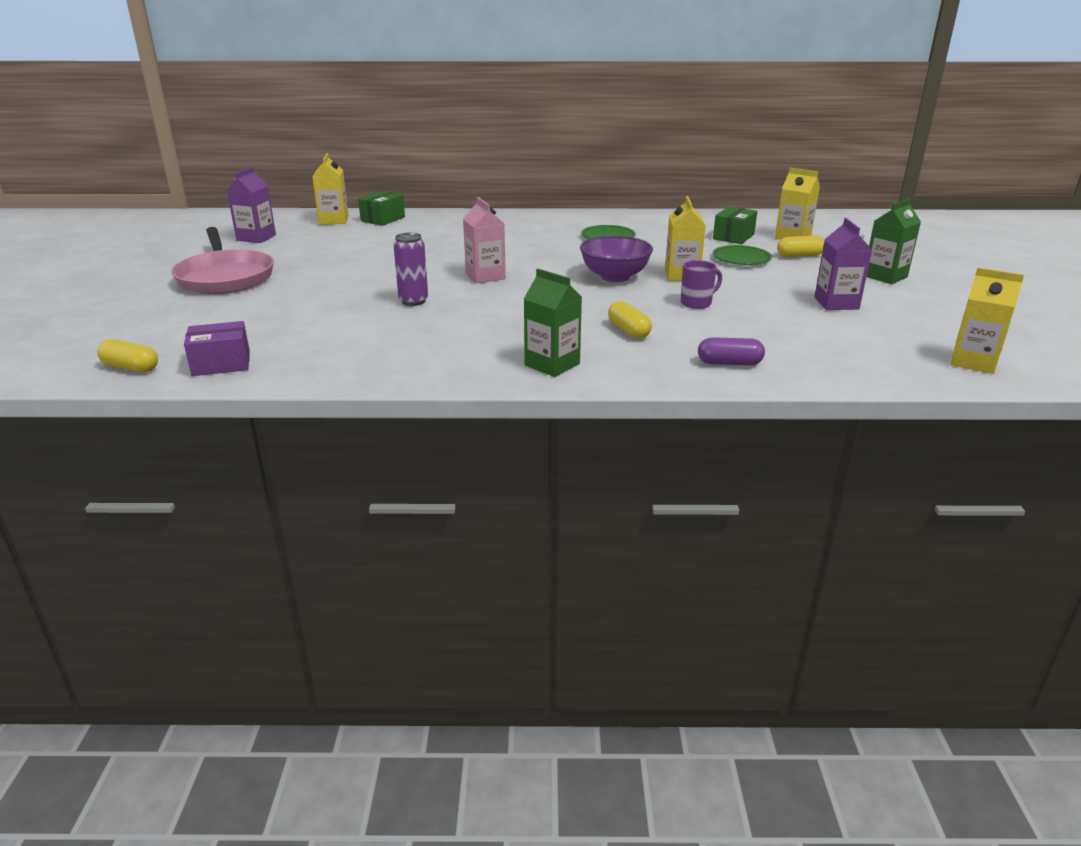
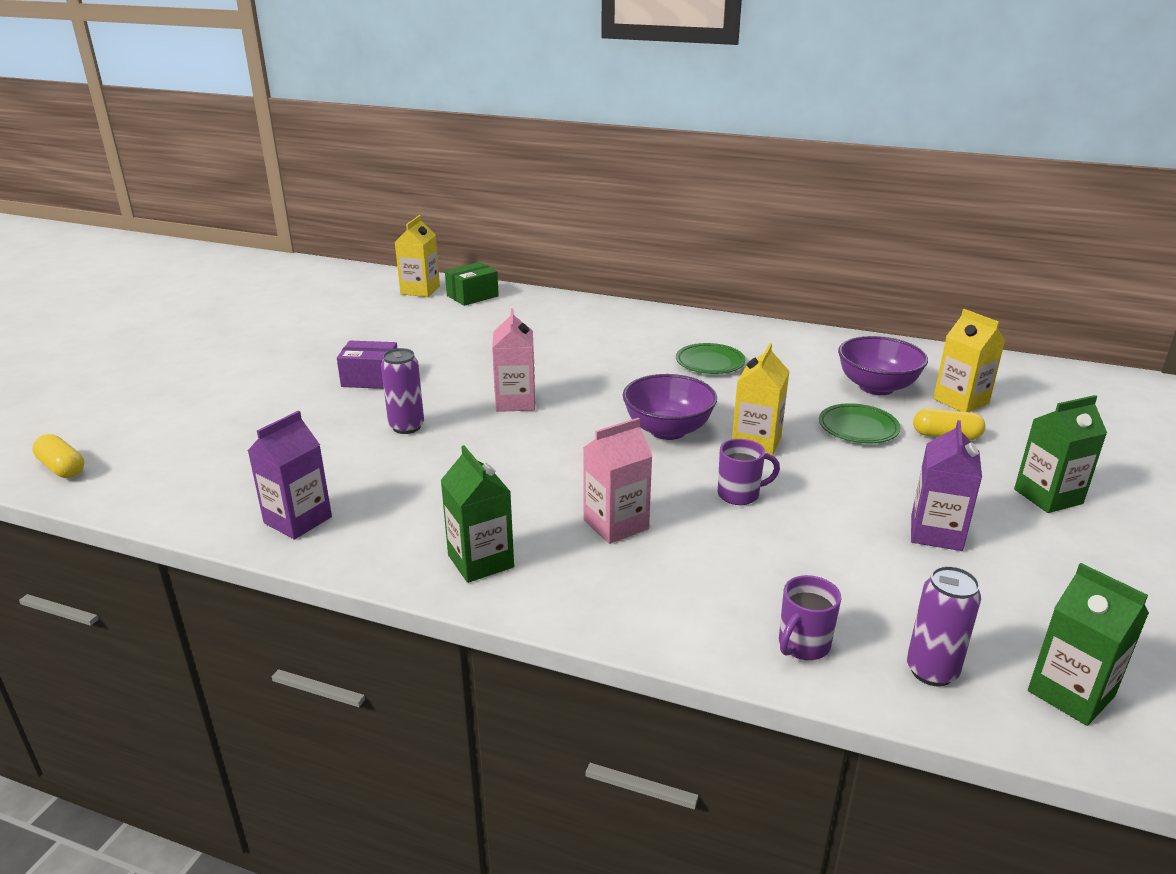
camera: 20 degrees right, 0 degrees up
pink pan [171,227,274,294] -> none
purple box [184,321,250,376] -> purple box moved to [337,341,397,389]
purple carton [227,167,276,243] -> purple carton moved to [248,411,332,539]
yellow capsule [608,301,652,339] -> pink carton [583,418,652,544]
purple capsule [698,337,765,365] -> none
green box [713,206,757,244] -> purple bowl [838,336,928,395]
yellow carton [950,268,1024,374] -> green carton [1028,563,1149,726]
none -> purple mug [779,575,842,660]
none -> purple can [907,566,981,686]

